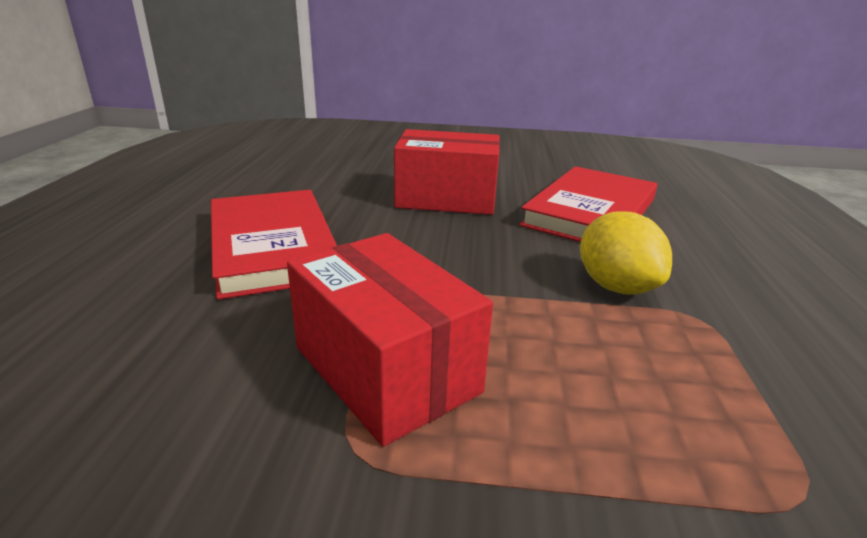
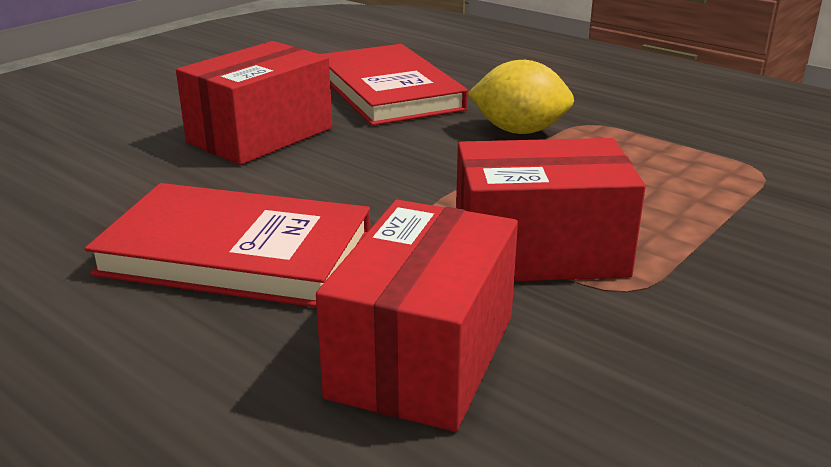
camera: 55 degrees left, 0 degrees up
none -> red box [316,200,518,432]

